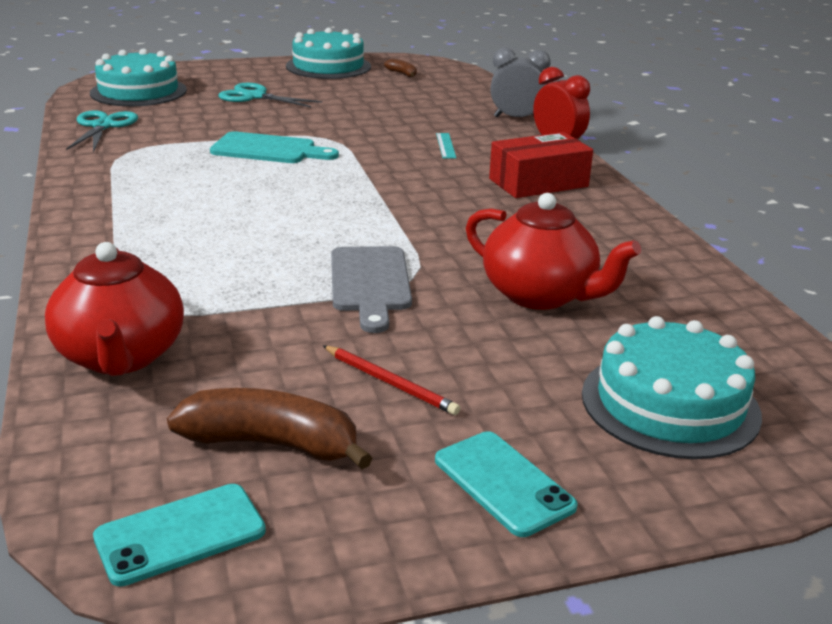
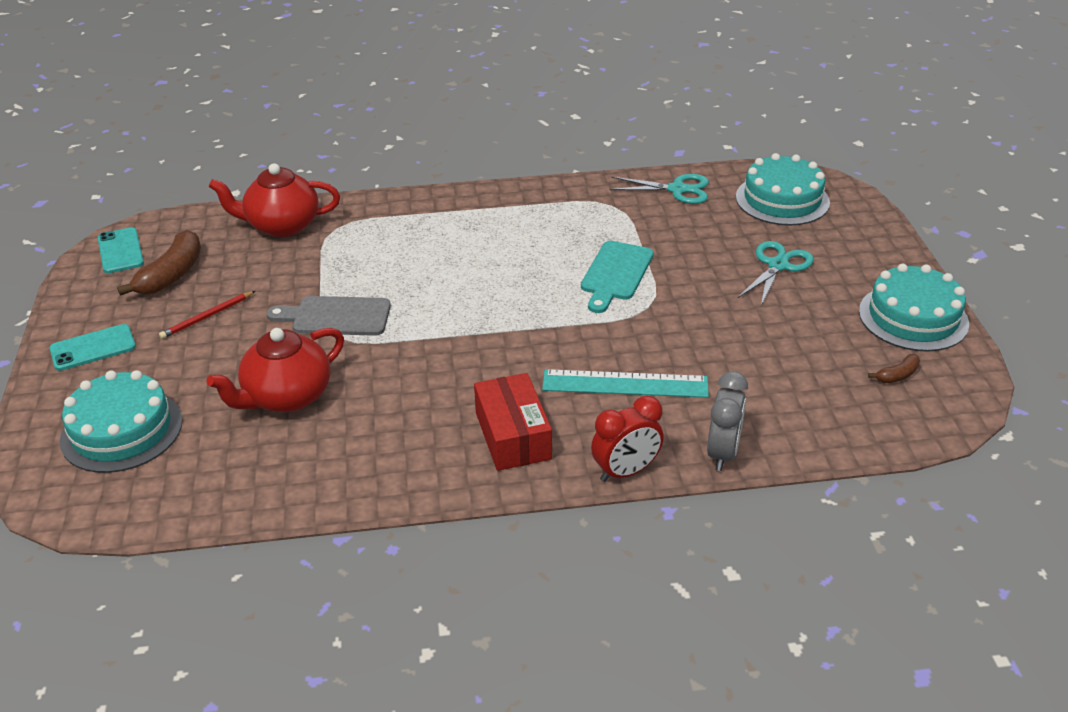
camera: 100 degrees right, 10 degrees up
turquoise ruler [436,133,456,159] -> turquoise ruler [542,369,709,398], size x2.15

